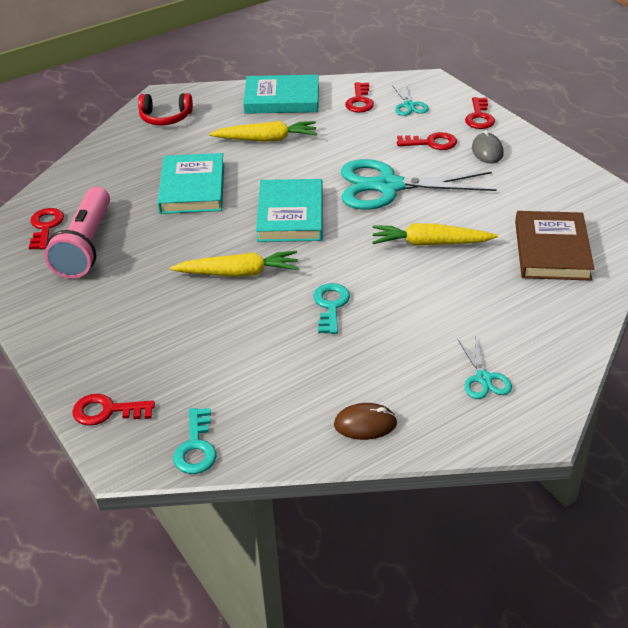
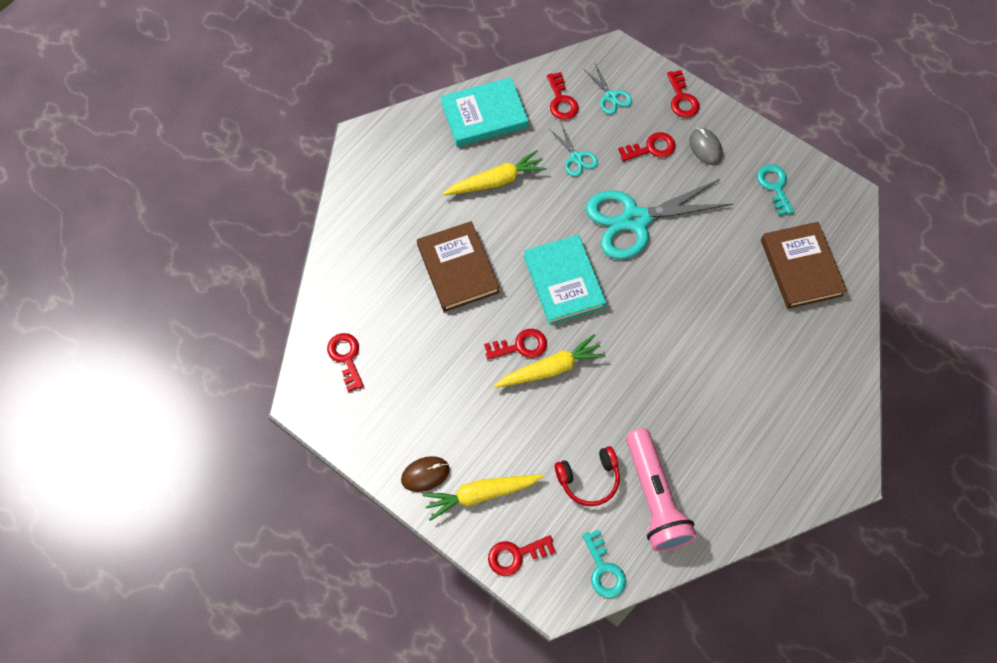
camera: 20 degrees left, 25 degrees up
pink flashlight [44,187,110,279] -> pink flashlight moved to [626,428,697,552]
red headphones [138,93,193,125] -> red headphones moved to [555,446,620,506]
turquoise book [157,153,224,214] -> brown book [417,221,500,312]
turquoise key [313,283,350,334] -> turquoise key moved to [757,164,794,216]
brown mouse [334,403,397,440] -> brown mouse moved to [401,456,450,492]
yellow carrot [372,223,498,246] -> yellow carrot moved to [423,475,543,521]
turquoise scissors [457,336,512,399] -> turquoise scissors moved to [550,123,598,176]
none -> red key [484,329,547,359]

